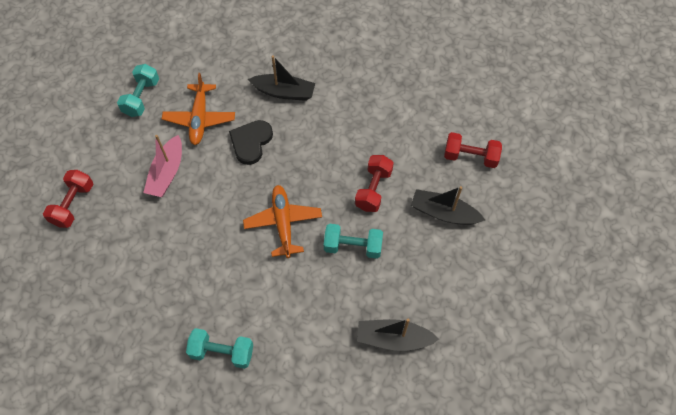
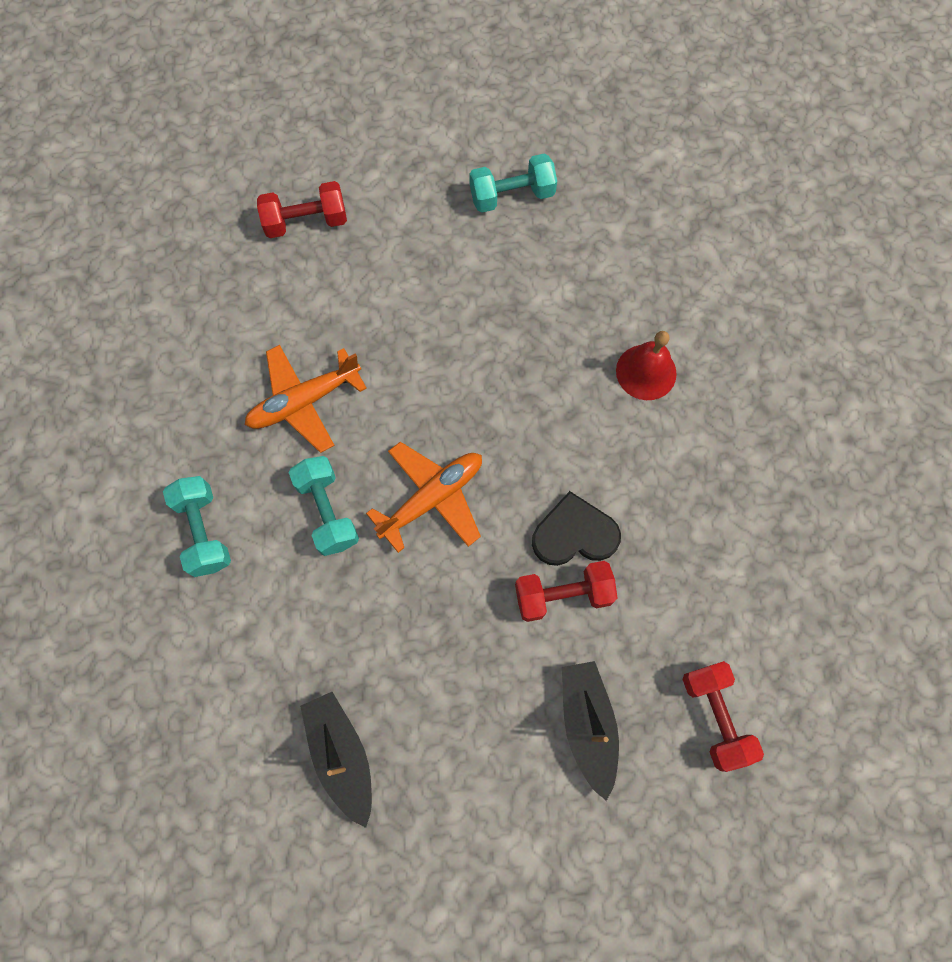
camera: 60 degrees right, 10 degrees up
pink boat [143,135,182,197] -> none
orange plane [162,73,235,145] -> orange plane moved to [245,345,367,453]
black heart [229,120,273,165] -> black heart moved to [532,491,621,566]
black boat [248,55,315,101] -> red bell [616,331,677,400]
turquoise dumbbell [324,224,383,259] -> turquoise dumbbell moved to [289,456,359,556]

